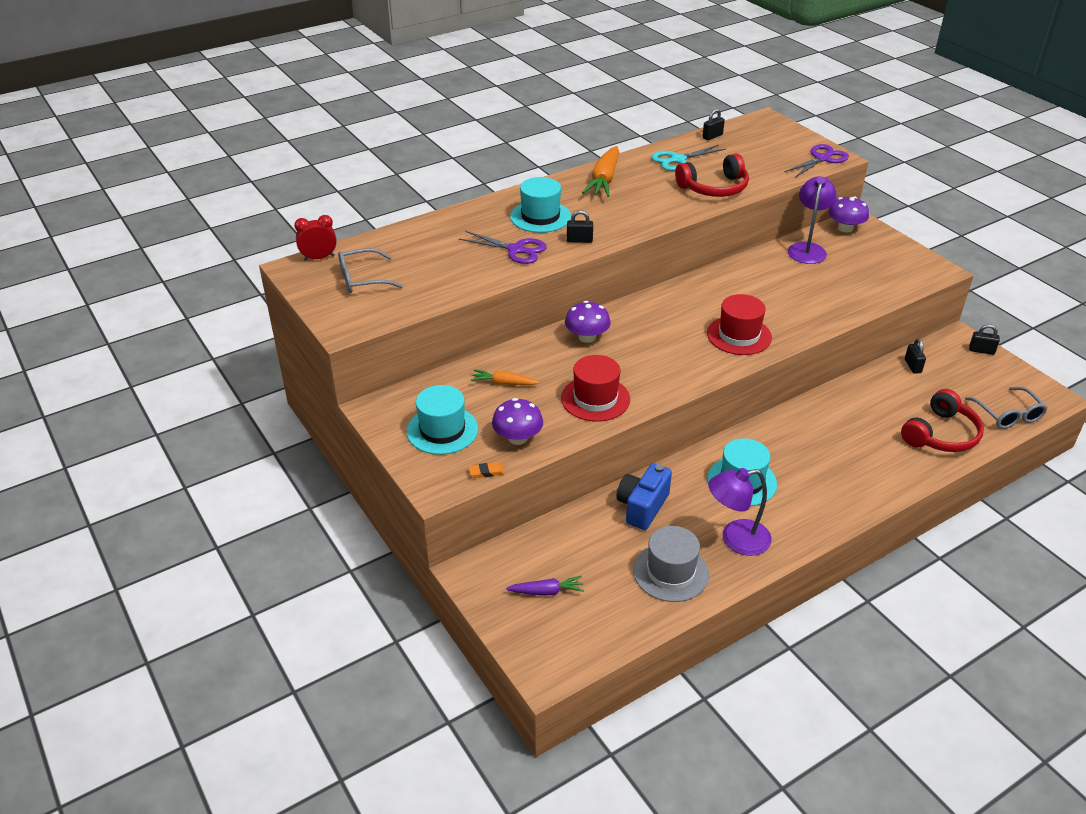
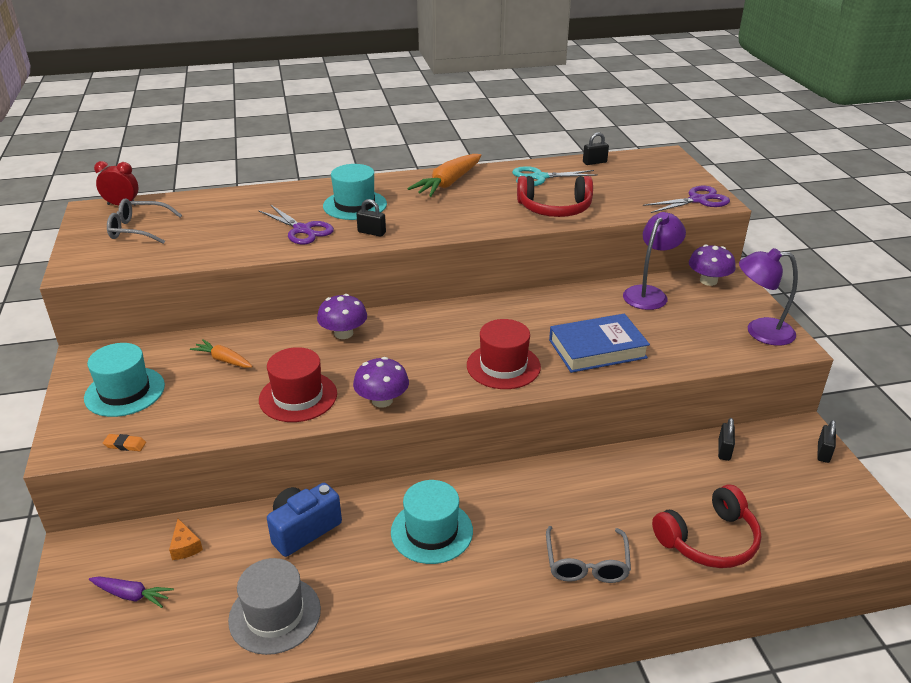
camera: 20 degrees right, 5 degrees down
purple mushroom [492,398,543,445] -> purple mushroom moved to [353,357,409,408]
purple lamp [708,468,772,556] -> purple lamp moved to [739,248,798,346]
grey glasses [965,387,1048,429] -> grey glasses moved to [546,526,631,583]
black padlock [969,324,1000,355] -> black padlock turned 75 degrees clockwise [817,420,836,463]
none -> orange cheese [169,519,203,560]
none -> blue book [549,314,650,373]

